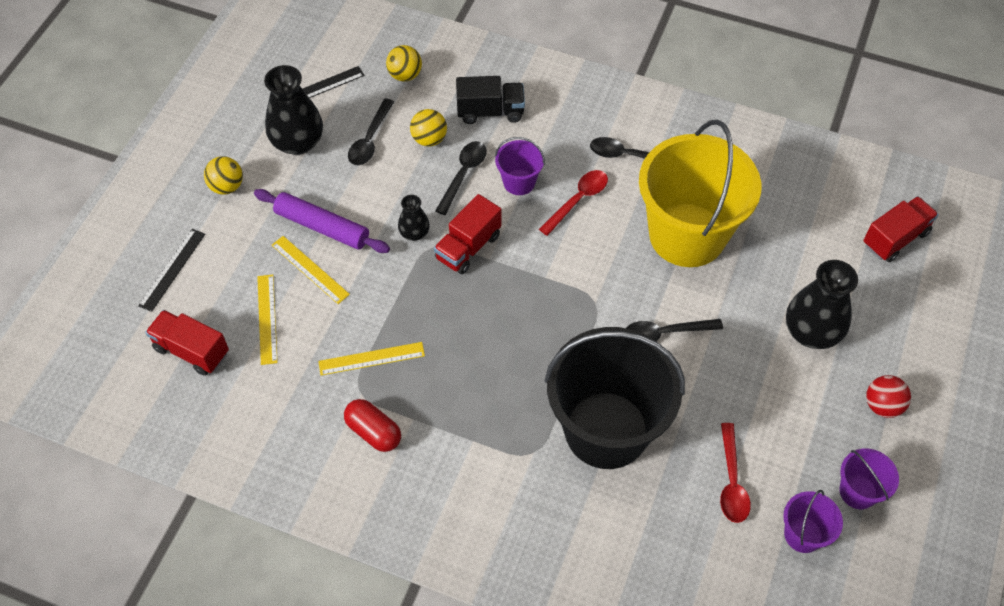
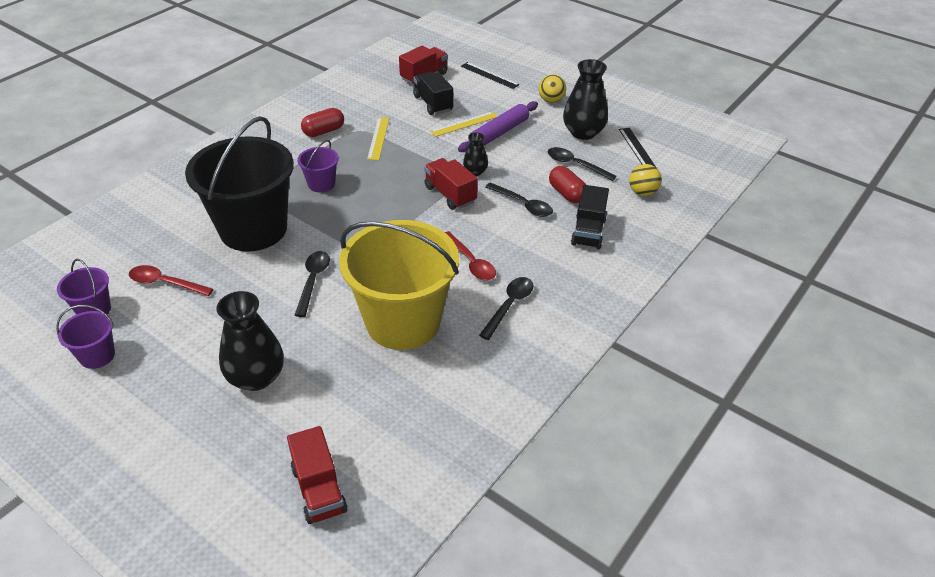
camera: 105 degrees right, 15 degrees down
yellow ruler [257,274,278,365] -> black truck [413,72,453,115]
yellow ball [410,109,447,147] -> red capsule [549,166,586,203]
purple bucket [495,137,545,195] -> purple bucket moved to [297,140,339,192]
red ball [866,375,911,418] -> none

